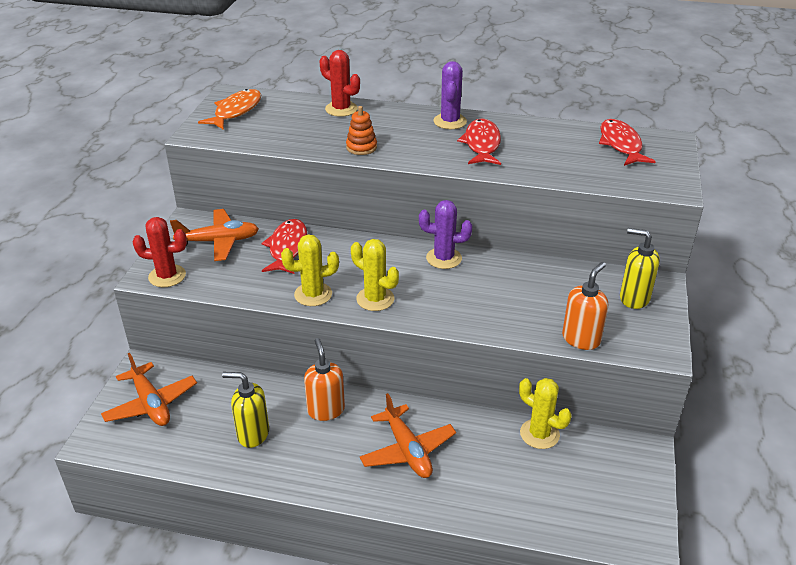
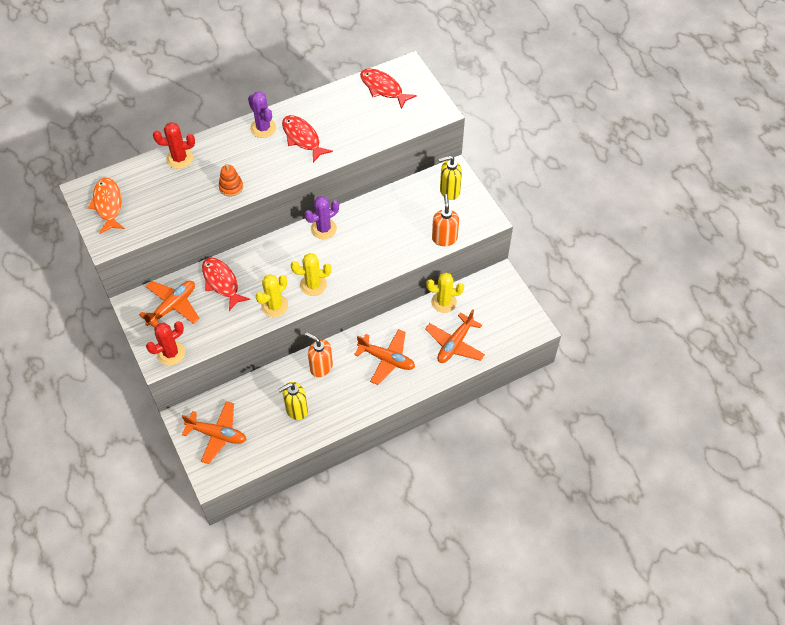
camera: 40 degrees left, 20 degrees up
none -> orange plane [425,310,485,363]

